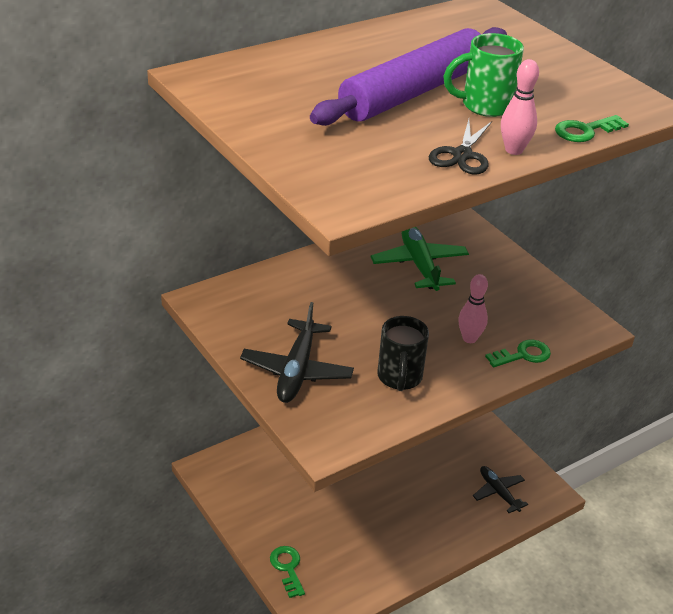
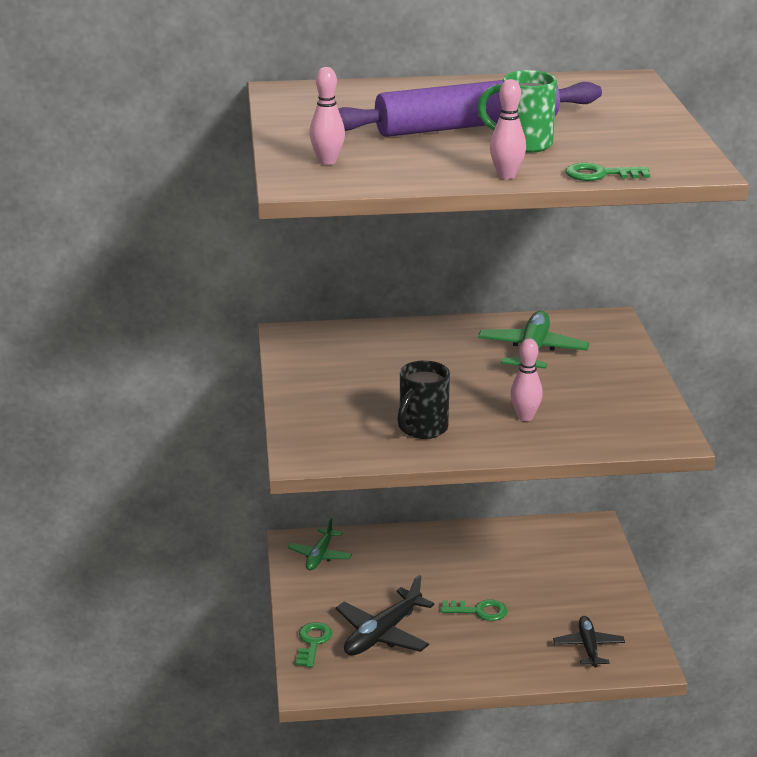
camera: 30 degrees right, 10 degrees down
black plane [240,302,354,403] -> black plane moved to [335,575,435,656]
black scissors [429,119,492,174] -> none
green key [485,339,551,367] -> green key moved to [441,600,507,621]
none -> green plane [288,518,352,570]
none -> pink bowling pin [309,67,345,165]

